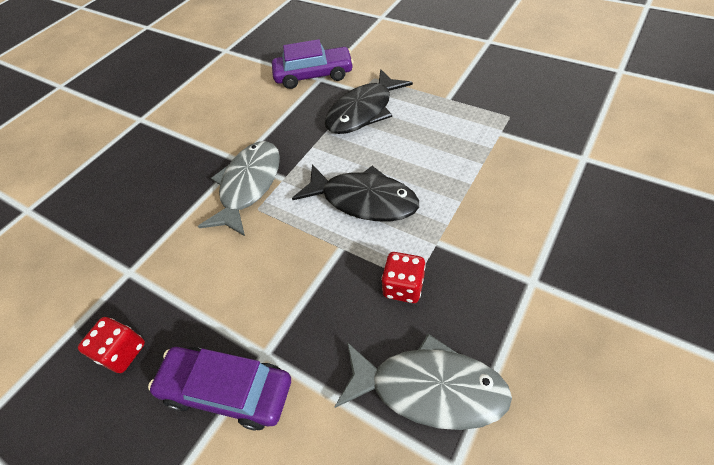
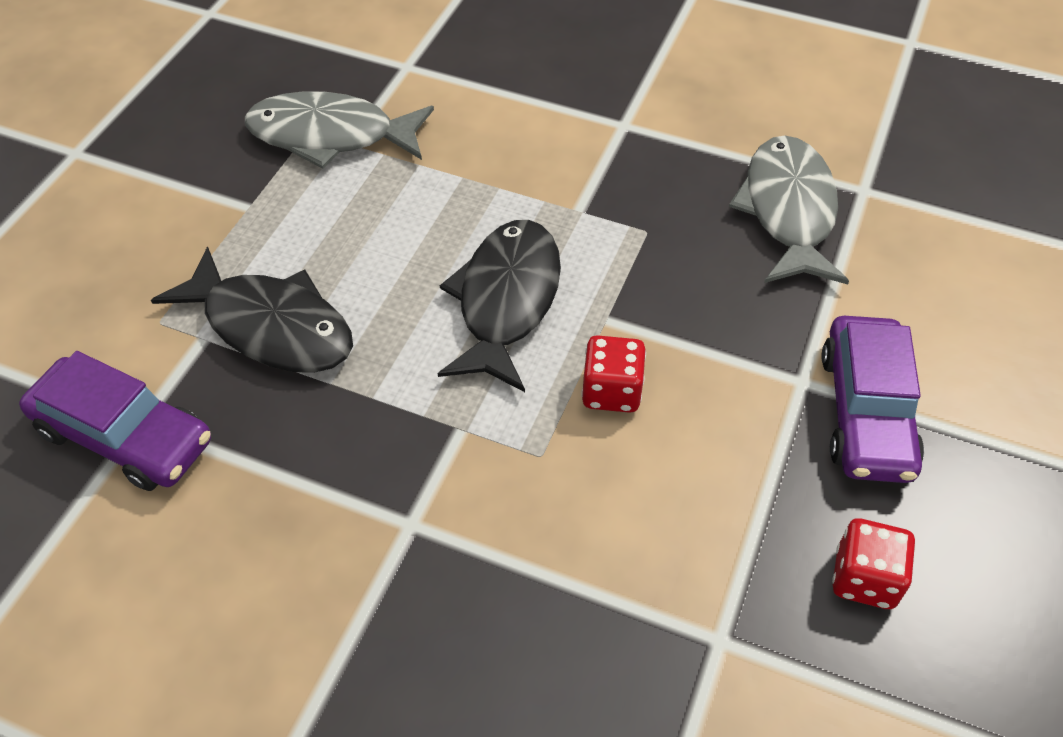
camera: 105 degrees left, 0 degrees up
grey fish [198,141,280,236] -> grey fish moved to [245,91,434,169]
purple car [272,39,354,89] -> purple car turned 135 degrees clockwise [19,351,211,491]
red dice [381,252,426,303] -> red dice moved to [582,335,646,413]

